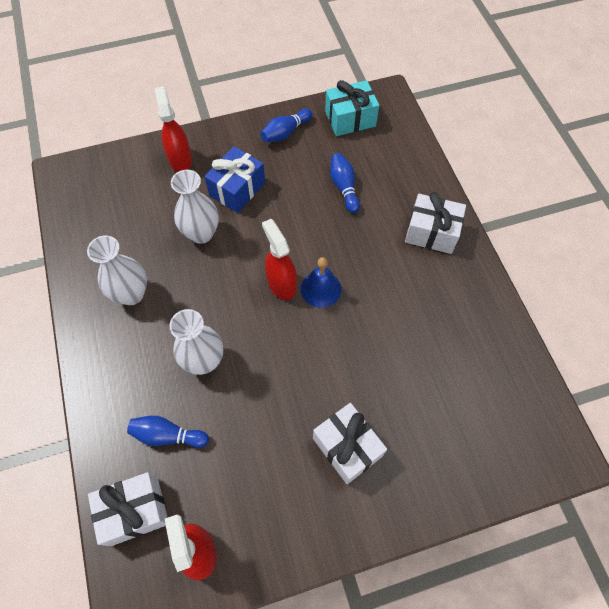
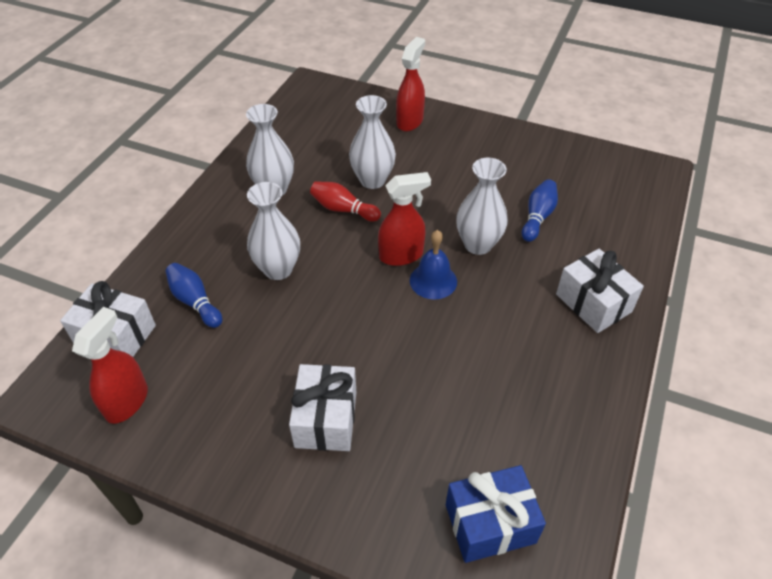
camera: 40 degrees right, 15 degrees down
blue gift [204,146,265,213] -> blue gift moved to [446,465,546,563]
blue bowling pin [261,109,312,142] -> none
red spray bottle [262,219,297,300] -> red spray bottle turned 60 degrees clockwise [378,172,431,266]
turquoise gift [325,80,379,136] -> none
none -> red bowling pin [310,181,381,222]
none -> white vase [456,158,508,255]

